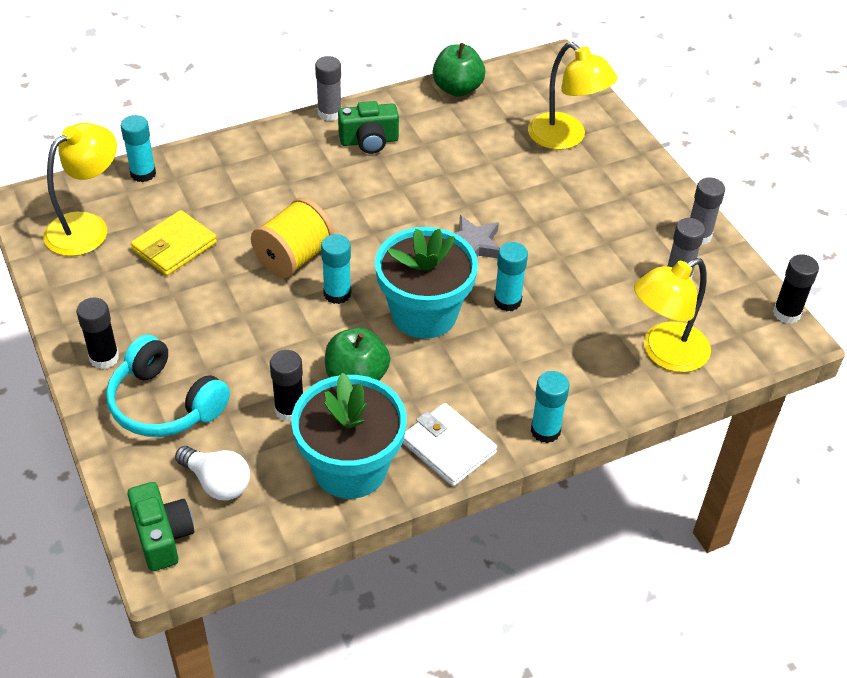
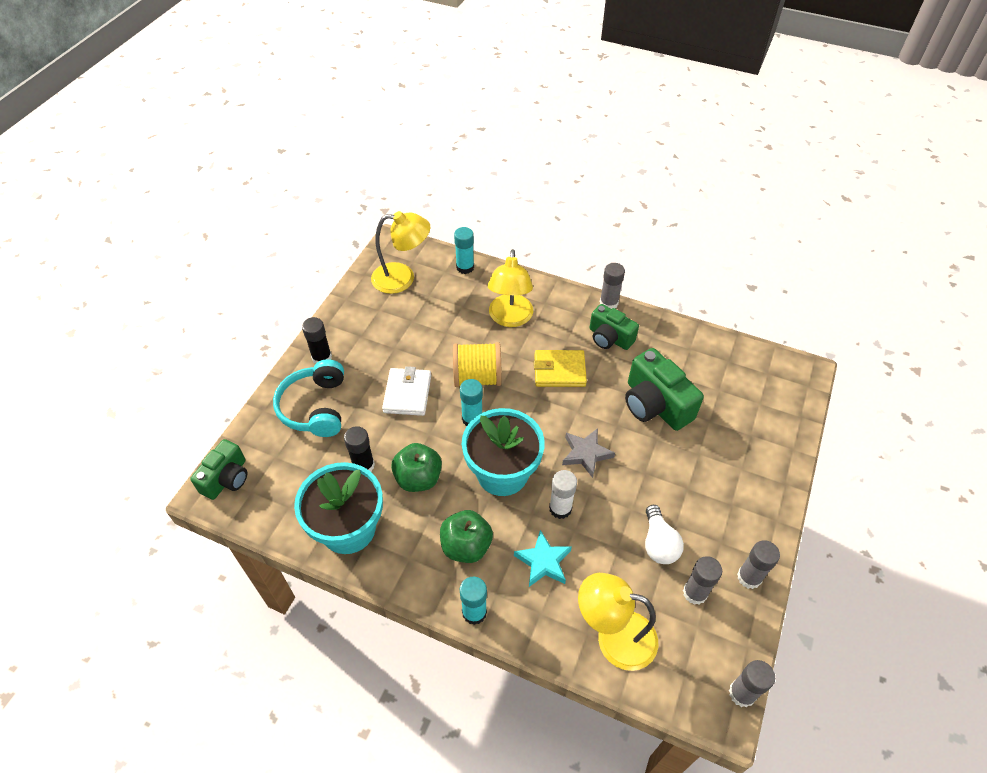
camera: 50 degrees right, 5 degrees up
yellow wallet [131,210,217,276] -> yellow wallet moved to [534,350,587,387]
white light bulb [175,446,250,500] -> white light bulb moved to [645,505,684,564]
white wallet [403,403,497,486] -> white wallet moved to [382,366,431,416]
green apple [433,43,485,97] -> green apple moved to [440,510,493,563]
turquoise glue stick [494,242,528,311] -> white glue stick [549,470,577,519]
yellow lamp [528,42,617,150] -> yellow lamp moved to [488,249,533,327]
black glue stick [773,254,819,324] -> grey glue stick [729,660,775,708]
none -> turquoise star [514,530,572,587]
none -> green camera [625,348,704,431]

